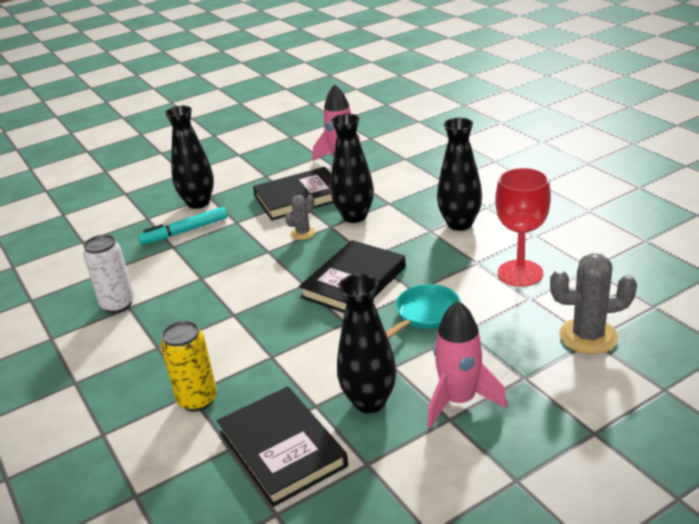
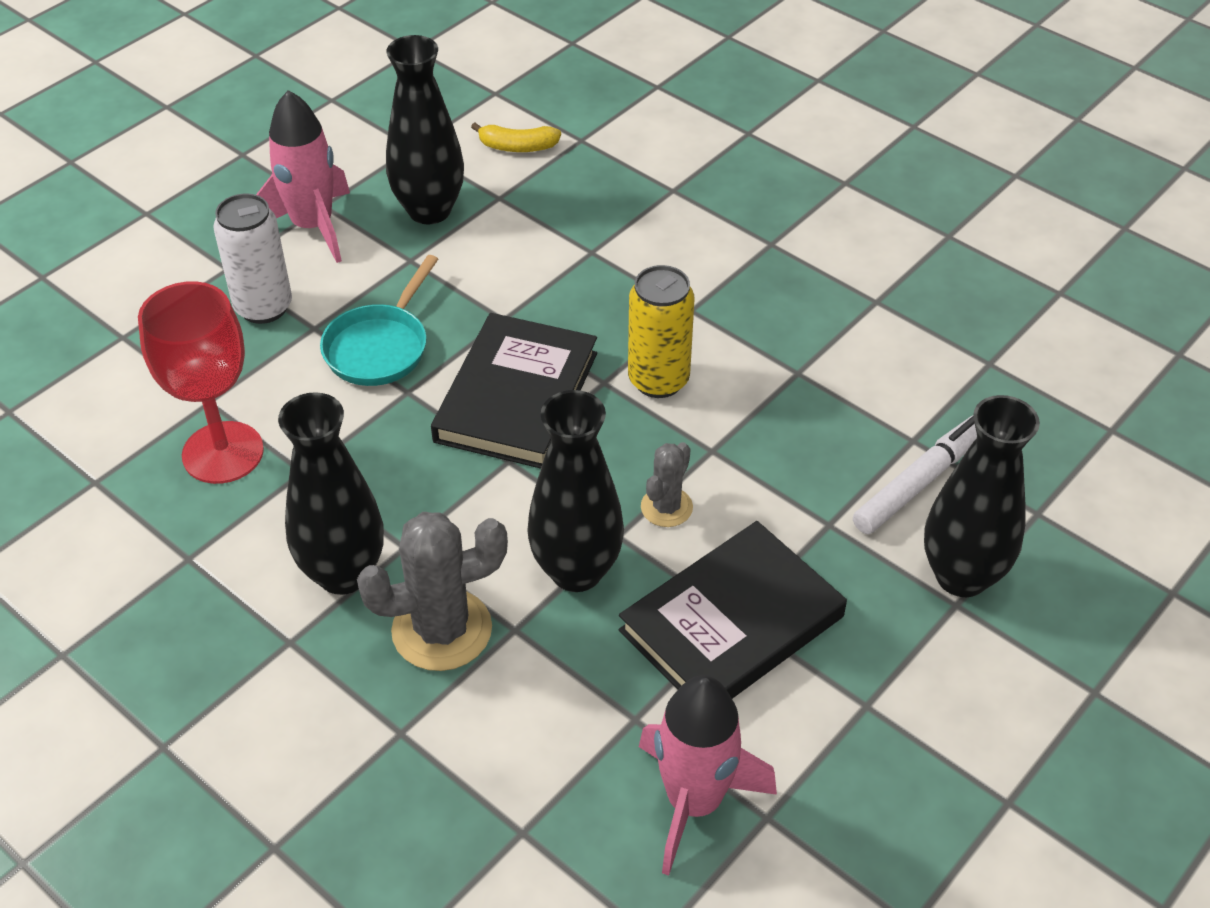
camera: 160 degrees right, 15 degrees up
white can [83,234,134,313] -> white can moved to [213,194,292,324]
turquoise marker [138,207,227,245] -> white marker [853,416,977,534]
yellow can [161,321,217,412] -> yellow can moved to [628,265,695,398]
black book [217,386,348,507] -> yellow banana [471,123,561,152]
grey cactus [550,253,637,354] -> grey cactus moved to [357,512,508,671]

